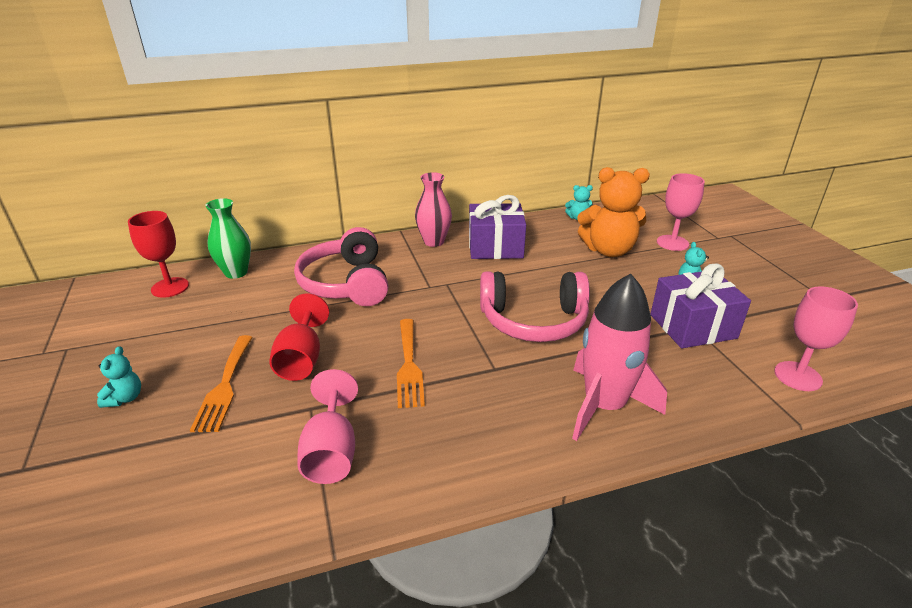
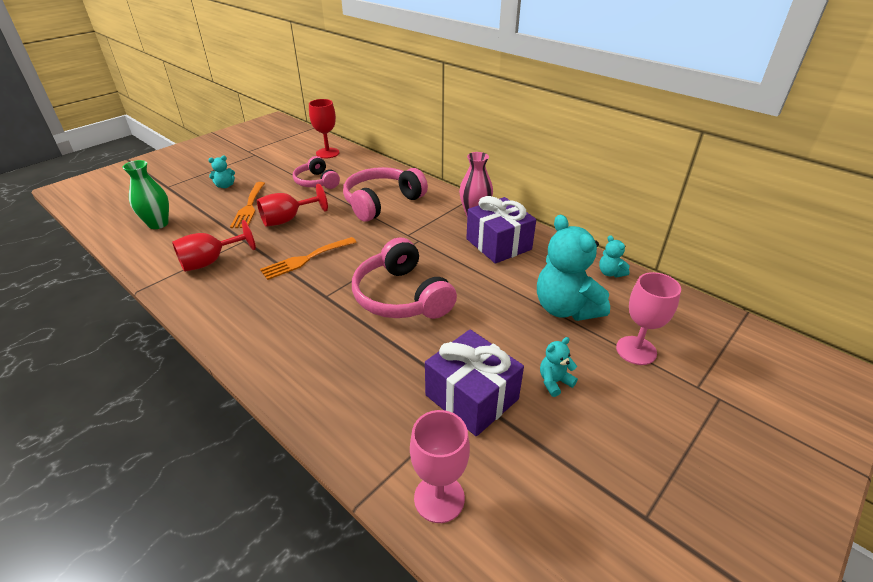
camera: 60 degrees right, 5 degrees up
orange fork [190,335,253,432] -> orange fork turned 60 degrees counterclockwise [230,182,265,228]
green vase [205,198,251,279] -> green vase moved to [123,160,169,229]
pink goblet [298,369,358,484] -> red goblet [172,220,256,272]
pink rocket [572,273,667,441] -> none
orange teddy bear [578,167,650,257] -> turquoise teddy bear [537,215,610,321]
none -> pink headphones [293,156,340,189]

